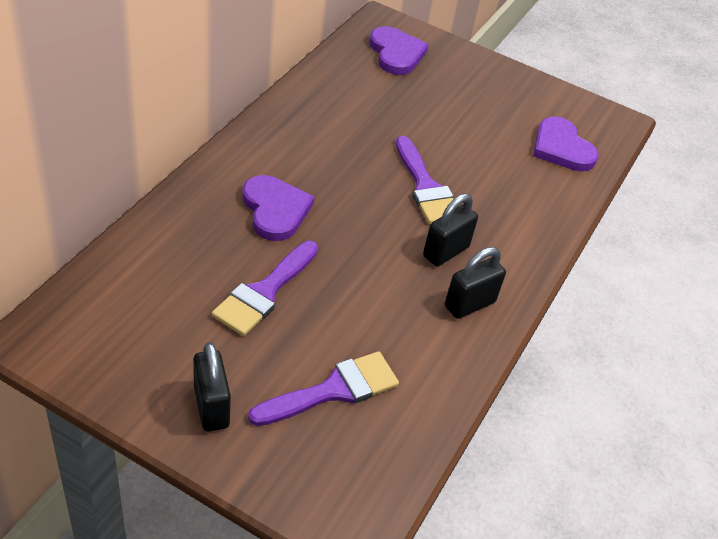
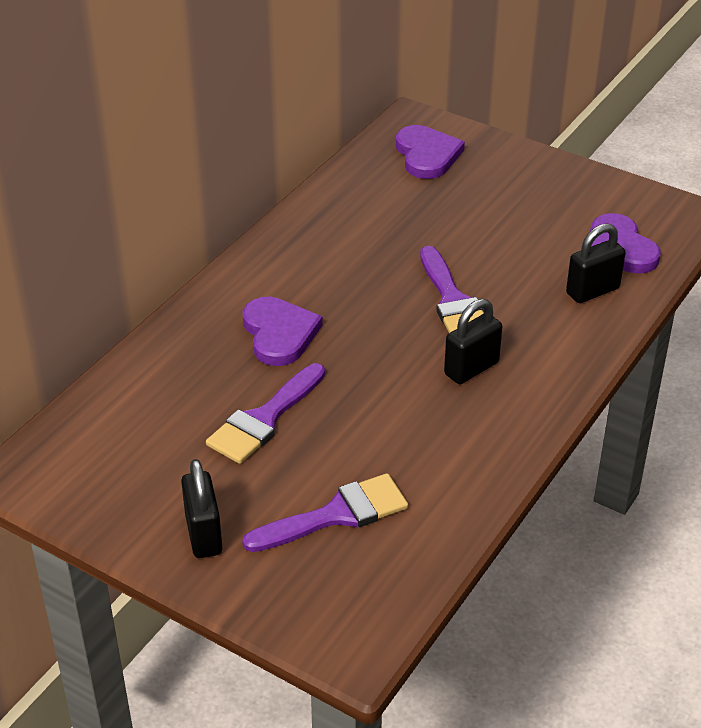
camera: 10 degrees right, 5 degrees down
black padlock [445,247,506,319] -> black padlock moved to [566,223,626,303]

